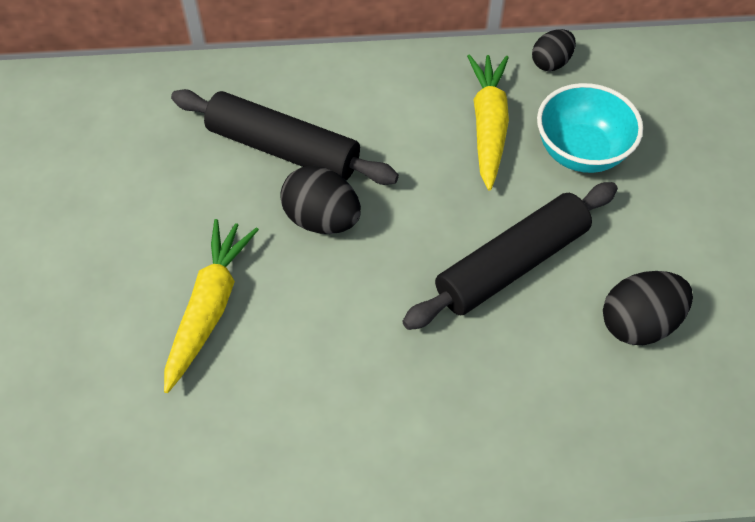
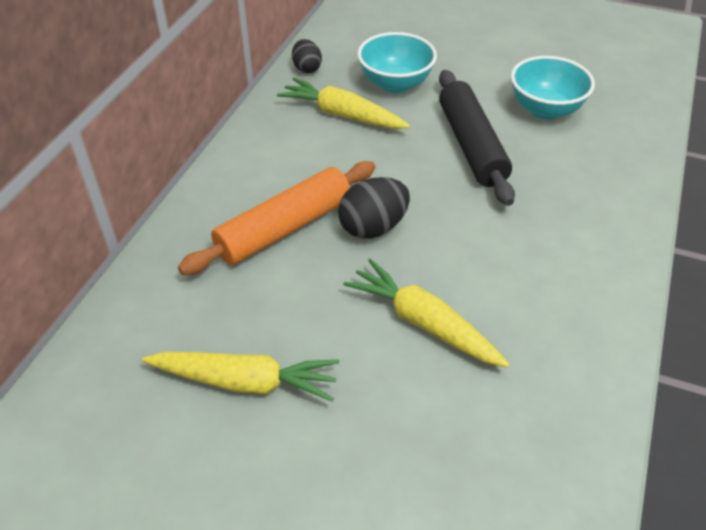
camera: 65 degrees left, 10 degrees down
black rolling pin [171,89,399,185] -> orange rolling pin [178,161,376,275]
black egg [603,271,693,345] -> turquoise bowl [511,56,595,119]
none -> yellow carrot [142,352,339,402]

